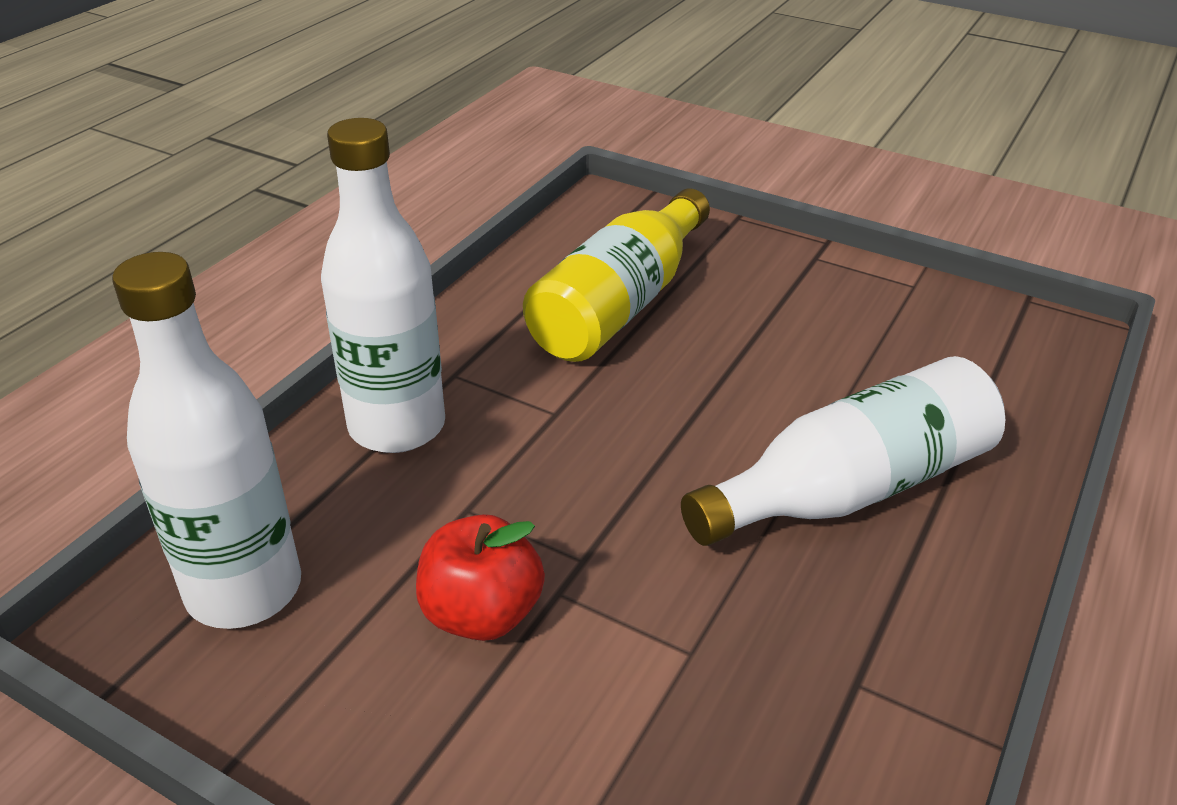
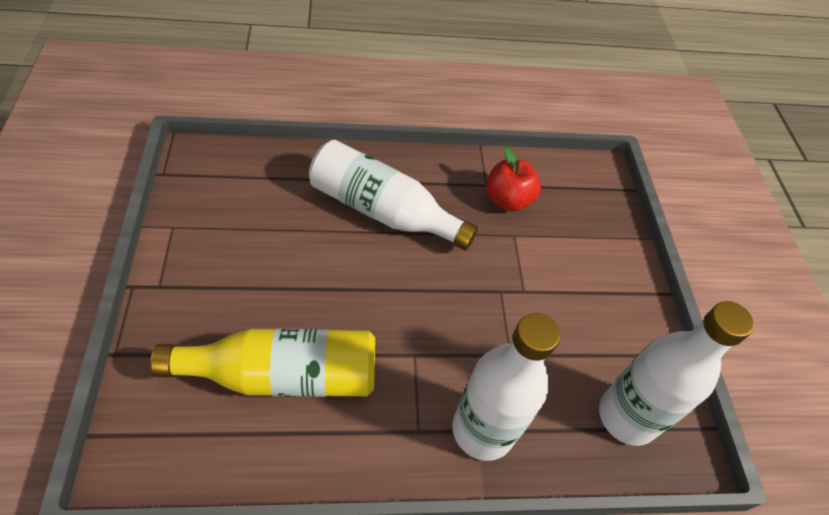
camera: 130 degrees left, 15 degrees up
red apple [416,514,545,641] -> red apple moved to [486,147,541,211]

